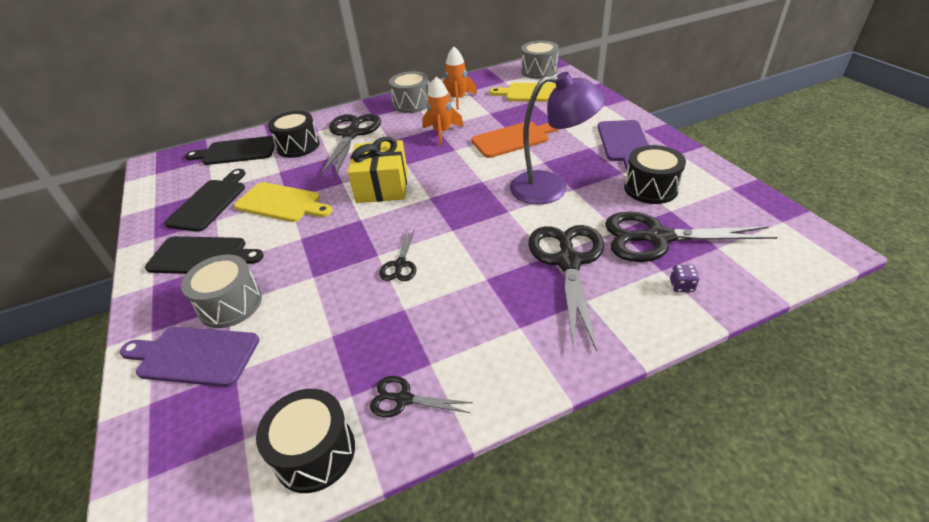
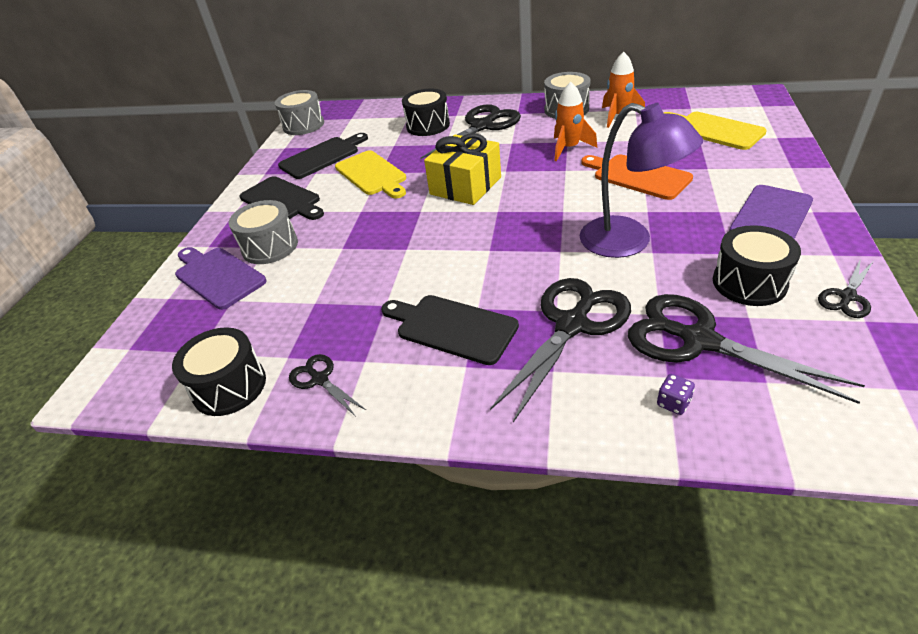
camera: 35 degrees right, 0 degrees up
black cutting board [185,136,275,165] -> black cutting board moved to [381,295,519,365]
black scissors [379,229,416,281] -> black scissors moved to [818,259,873,318]
orange cutting board [471,121,560,158] -> orange cutting board turned 150 degrees counterclockwise [581,154,693,200]
grey drum [521,41,559,79] -> grey drum moved to [275,90,324,135]

